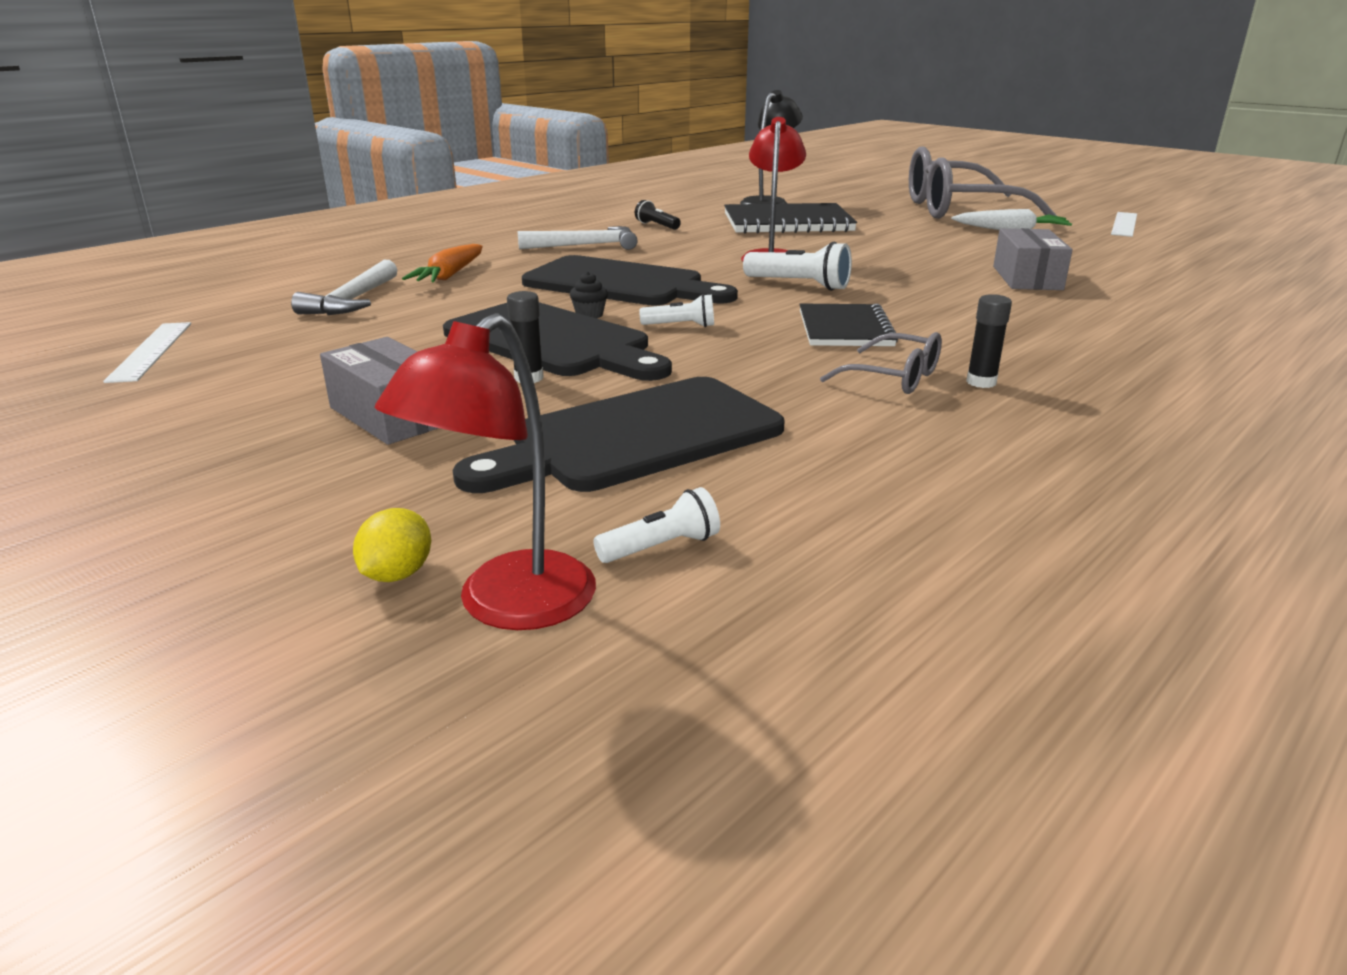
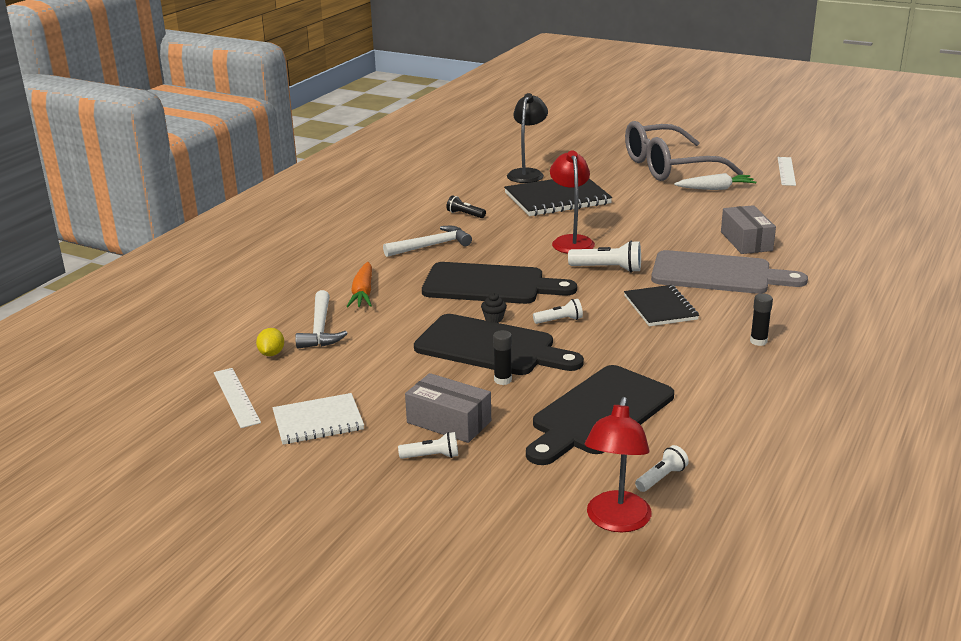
camera: 15 degrees left, 0 degrees up
yellow lemon [353,508,431,582] -> yellow lemon moved to [256,328,284,356]
grey glasses [820,332,942,394] -> none
none -> white notebook [272,393,364,445]
none -> white flashlight [398,432,458,459]
none -> grey cutting board [651,250,808,294]

